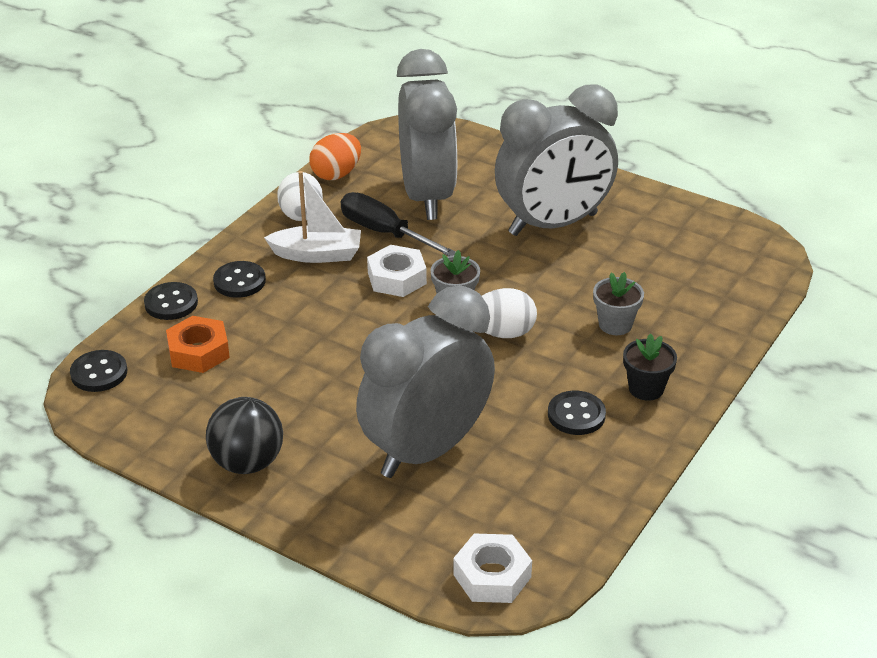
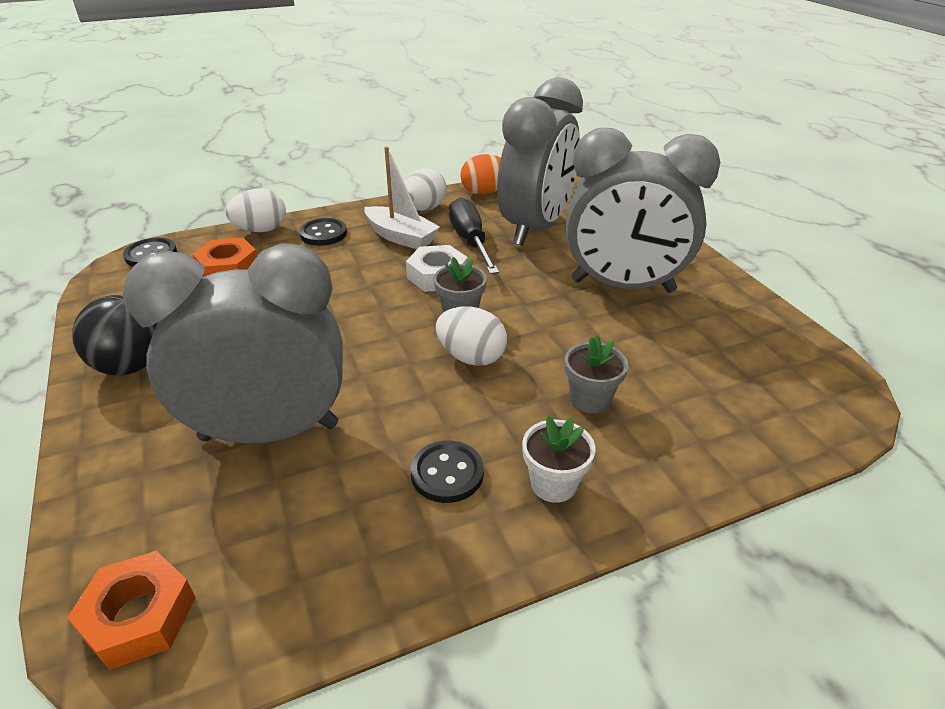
camera: 35 degrees right, 0 degrees up
black button [144,282,198,320] -> white egg [226,188,286,232]
white nut [453,533,532,603] -> orange nut [67,551,196,670]
black flower pot [623,333,677,401] -> white flower pot [522,416,595,503]

